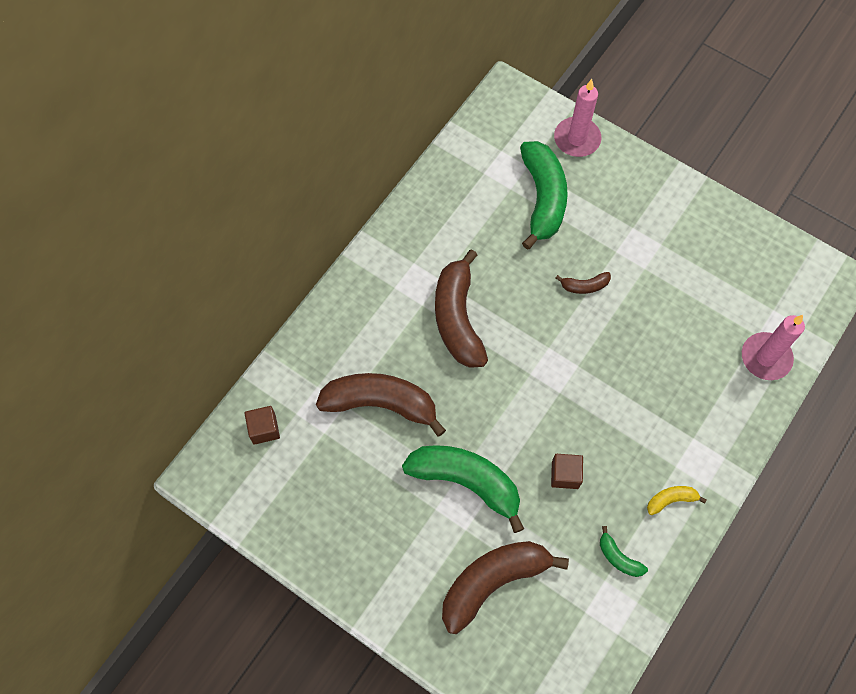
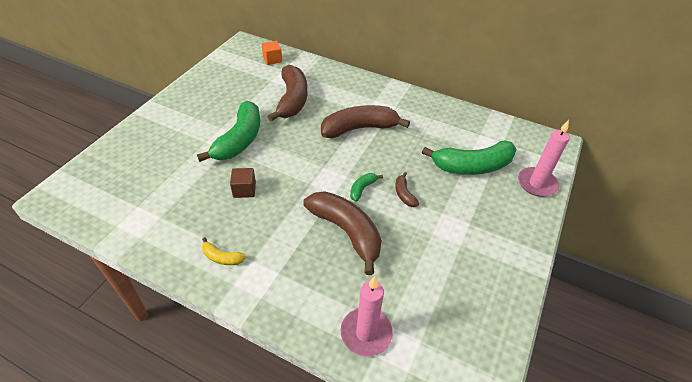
camera: 80 degrees right, 20 degrees down
brown cube [245,406,280,445] -> orange cube [262,41,282,65]
brown banana [442,541,569,634] -> brown banana moved to [303,191,382,275]
green banana [600,526,648,577] -> green banana moved to [350,173,383,202]
yellow banana [647,486,707,515] -> yellow banana turned 135 degrees clockwise [202,237,246,265]

